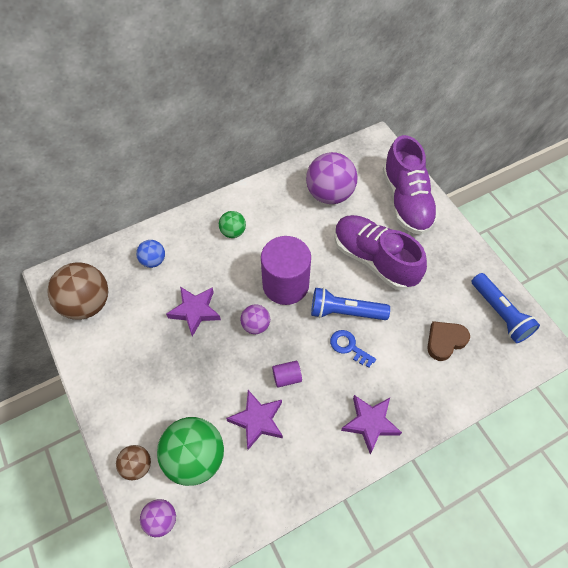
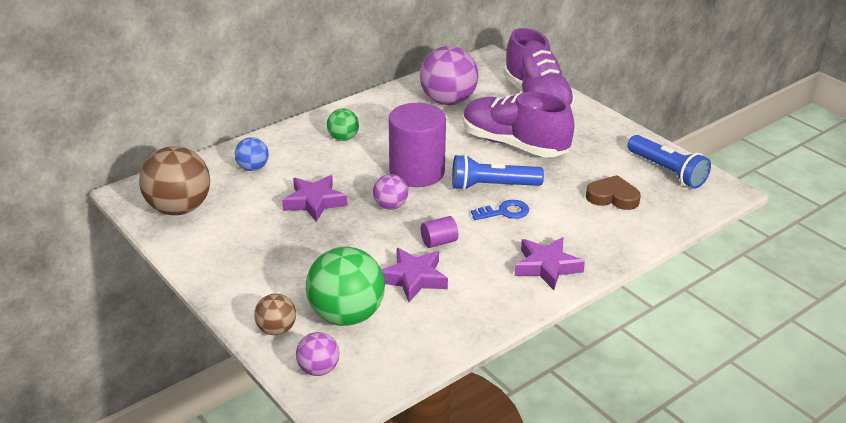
camera: 10 degrees left, 25 degrees down
blue key [330,330,376,368] -> blue key turned 135 degrees clockwise [471,200,529,220]
brown heart [427,321,470,361] -> brown heart turned 60 degrees clockwise [586,175,641,210]

